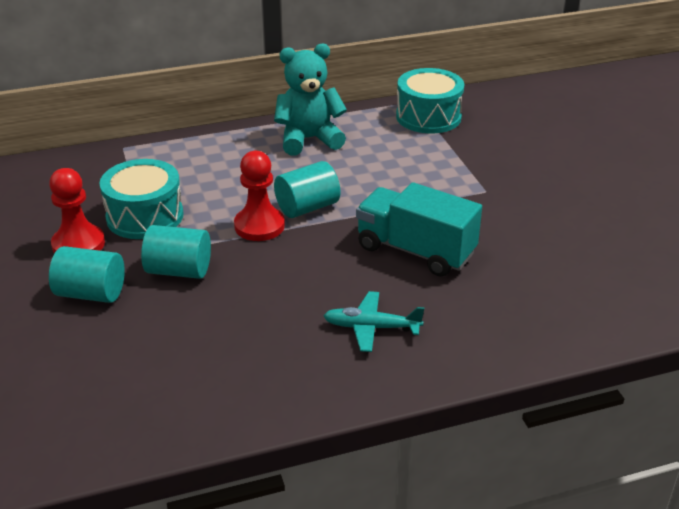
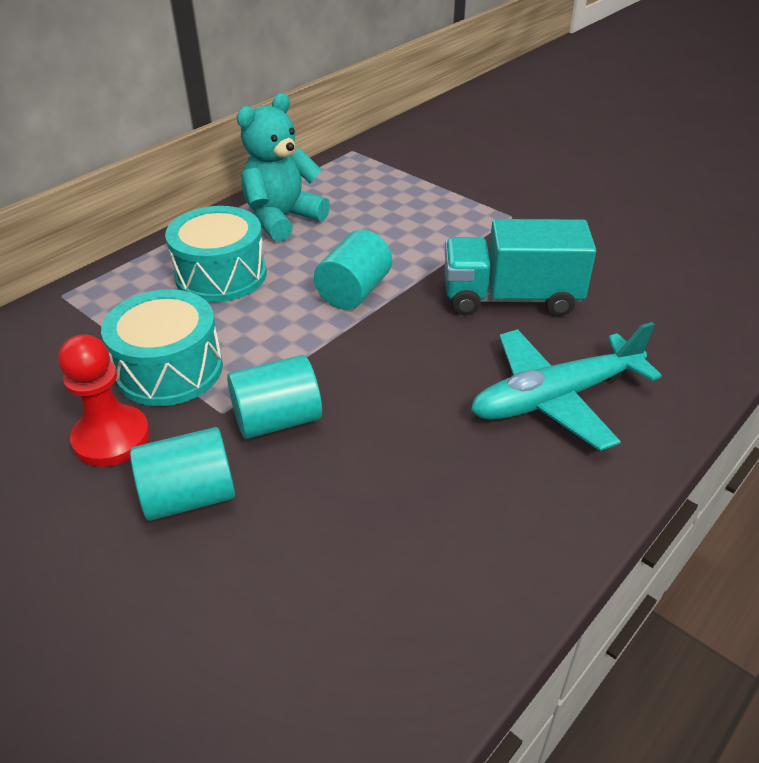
camera: 30 degrees left, 5 degrees up
red pawn [234,151,285,241] -> none
turquoise plane [324,291,424,352] -> turquoise plane [471,322,662,451], size x1.63
turquoise drum [396,68,464,133] -> turquoise drum moved to [165,206,267,302]

